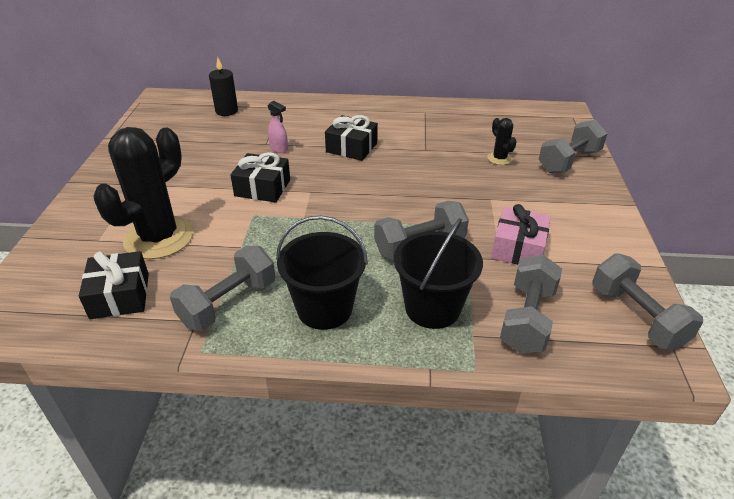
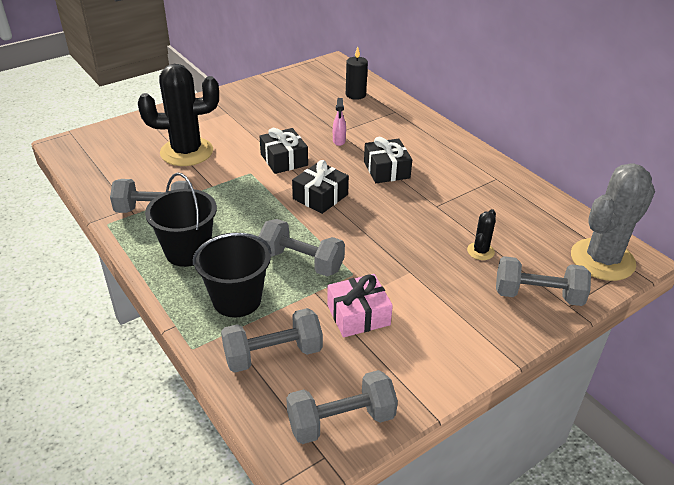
camera: 50 degrees right, 0 degrees up
black gift [79,251,149,319] -> black gift moved to [292,160,349,214]
grey dumbbell [593,253,703,350] -> grey dumbbell turned 45 degrees clockwise [286,370,398,444]
none -> grey cactus [571,163,655,281]

